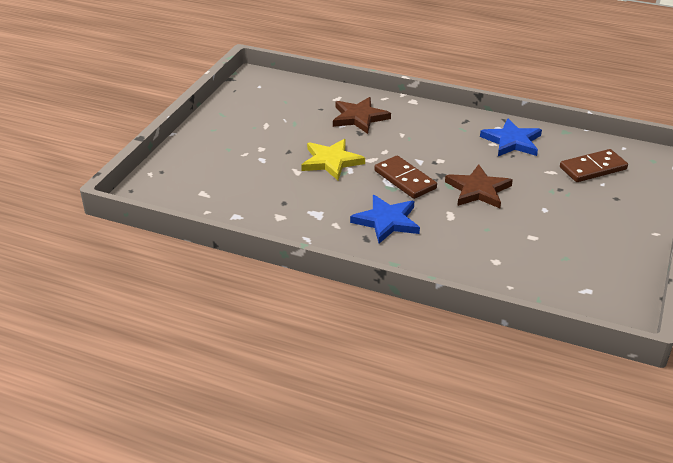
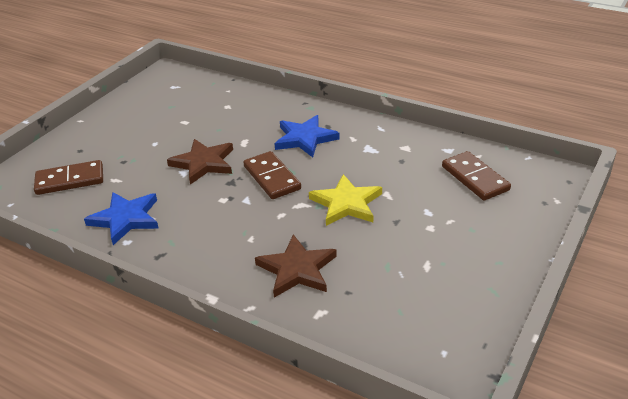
camera: 170 degrees left, 0 degrees up
none -> brown domino [442,151,511,200]

